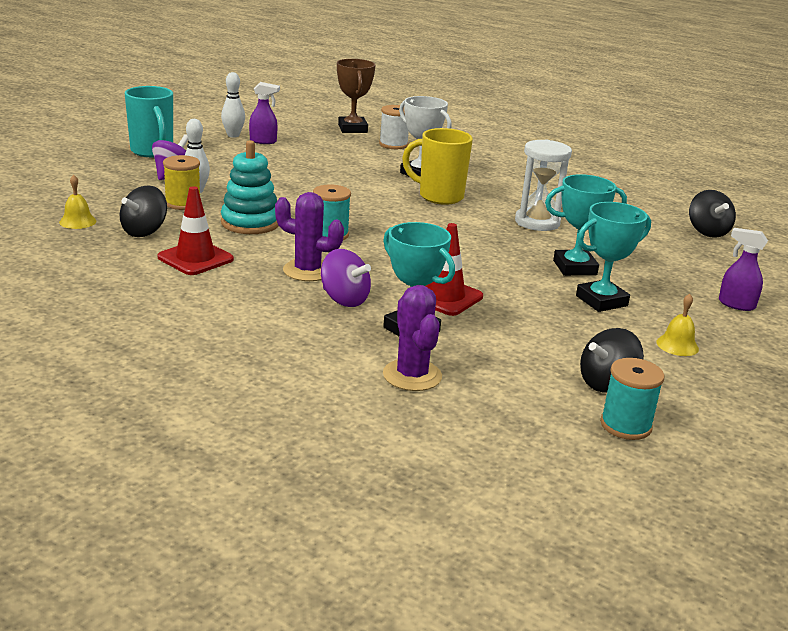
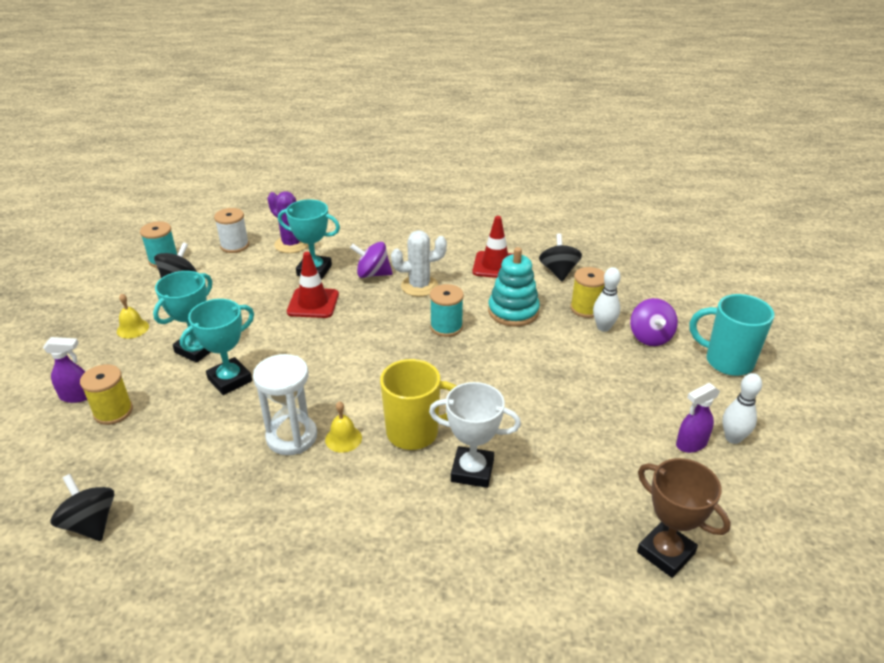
camera: 150 degrees right, 10 degrees up
yellow bell [59,175,97,229] -> yellow bell moved to [325,401,362,453]
purple cactus [275,192,344,281] -> white cactus [391,230,447,297]
white spool [379,105,409,149] -> white spool moved to [214,208,249,253]
none -> yellow spool [80,364,133,425]

